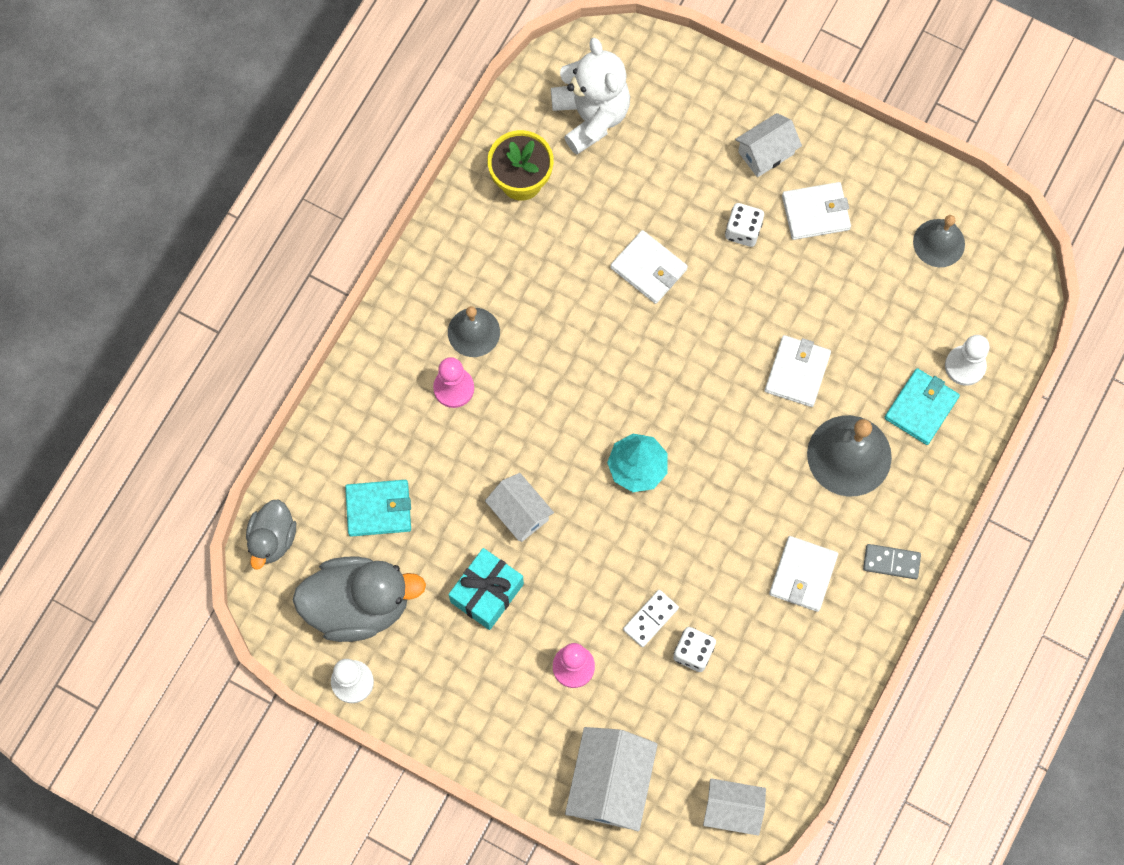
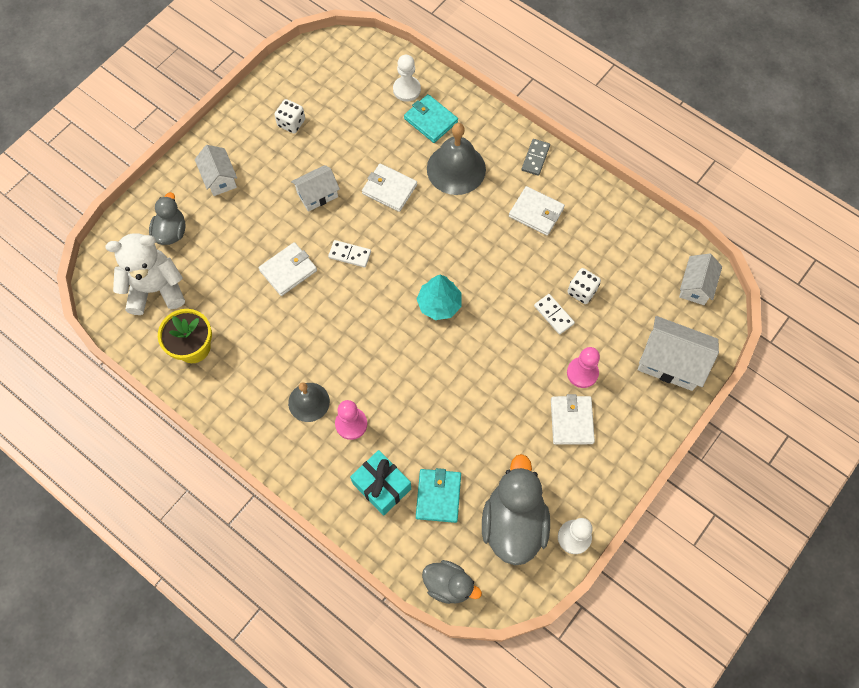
camera: 80 degrees left, 5 degrees down
turquoise gift [449,548,524,630] -> turquoise gift moved to [350,450,411,516]
white house [485,473,554,542] -> white house moved to [291,165,340,212]
white dice [725,203,764,247] -> white dice moved to [275,99,305,133]
white wallet [782,182,851,240] -> white wallet moved to [551,394,595,445]
grey bell [913,215,965,267] -> none
none -> grey duck [149,192,185,245]
none -> white domino [328,240,371,268]

